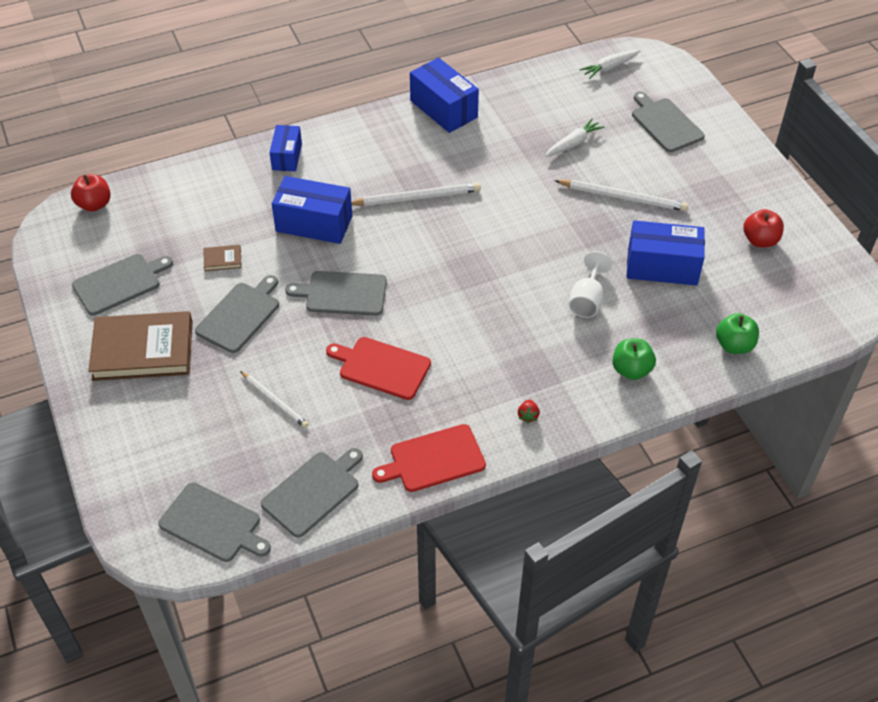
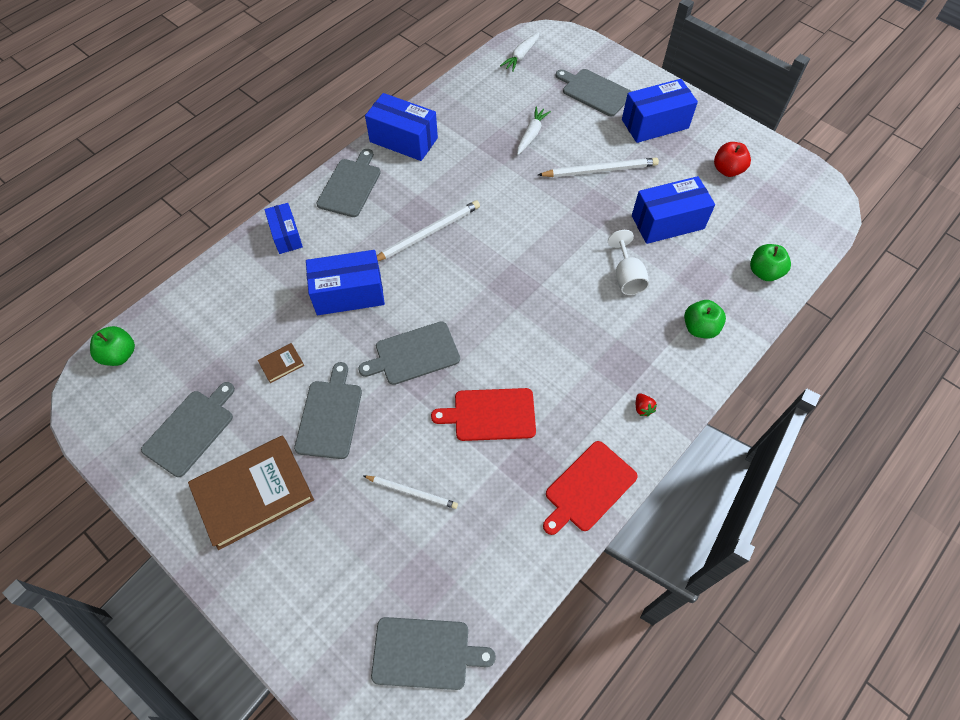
camera: 25 degrees left, 10 degrees up
red apple [71,174,111,212] -> green apple [90,326,135,366]
grey cutting board [261,448,363,538] -> grey cutting board moved to [317,149,381,217]
none -> blue box [622,79,698,143]

